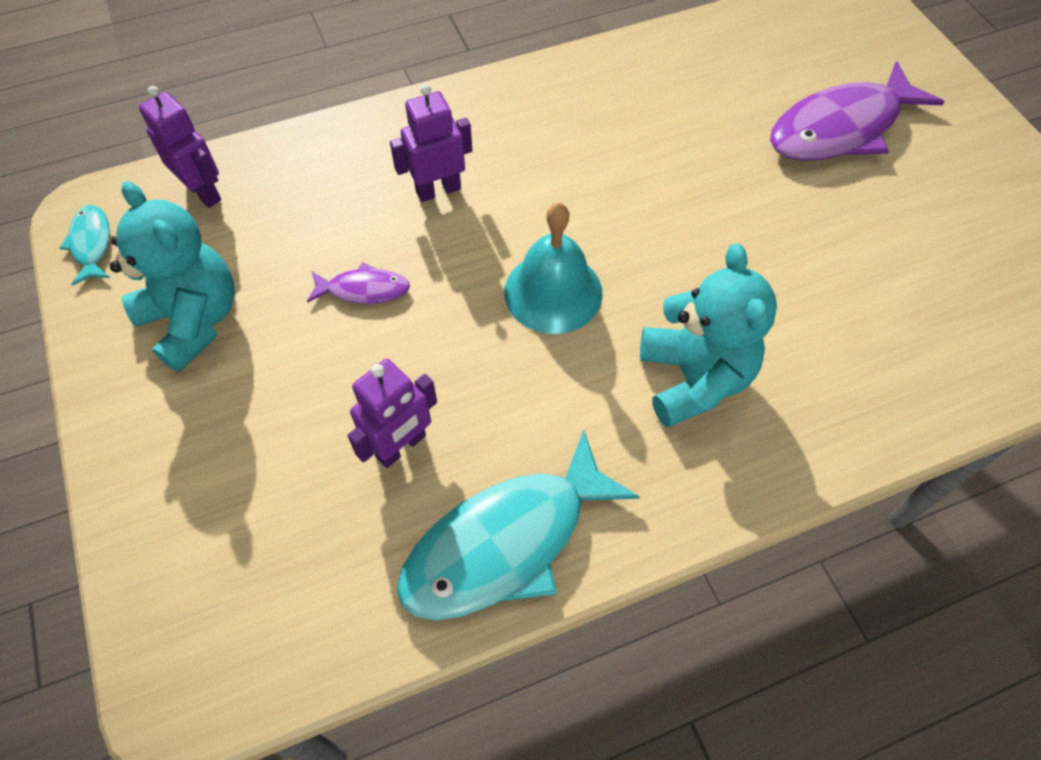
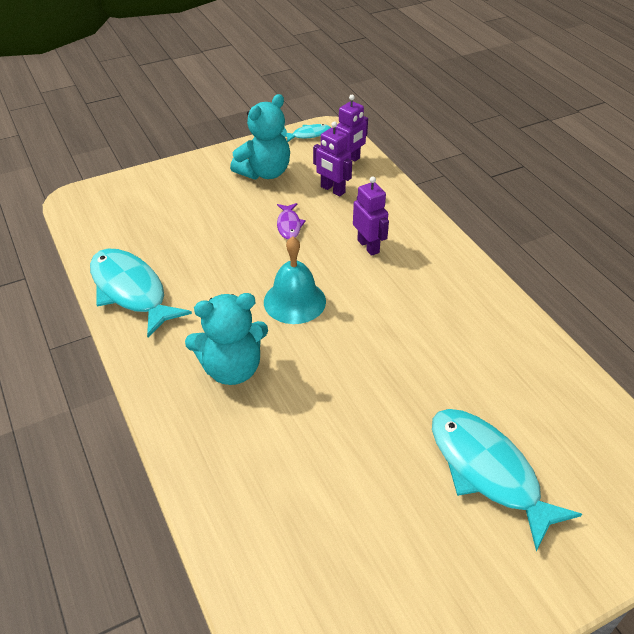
camera: 85 degrees right, 15 degrees down
purple robot [347,359,437,468] -> purple robot moved to [313,121,352,196]
purple fish [770,61,944,161] -> turquoise fish [432,409,582,551]

